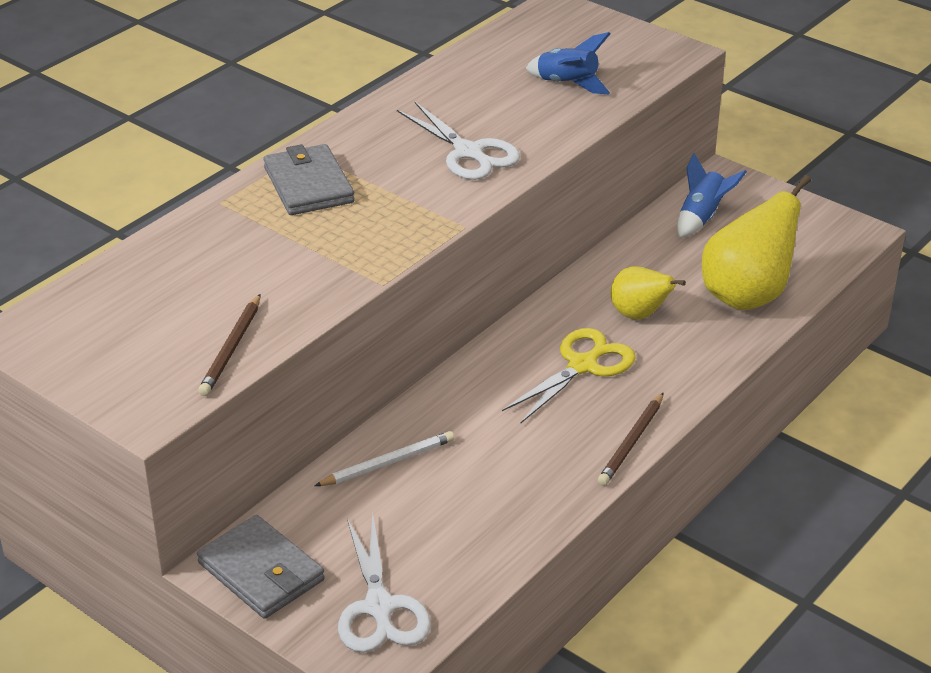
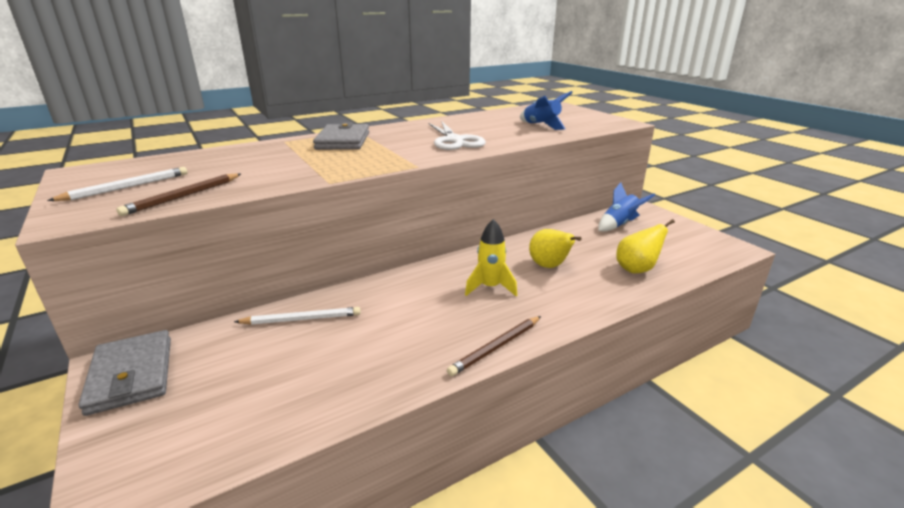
camera: 20 degrees right, 10 degrees down
white scissors [338,514,431,653] -> none
yellow scissors [502,328,636,423] -> yellow rocket [465,219,517,296]
yellow pear [702,175,811,310] -> yellow pear [616,219,675,273], size x0.59
none -> white pencil [47,167,187,201]

